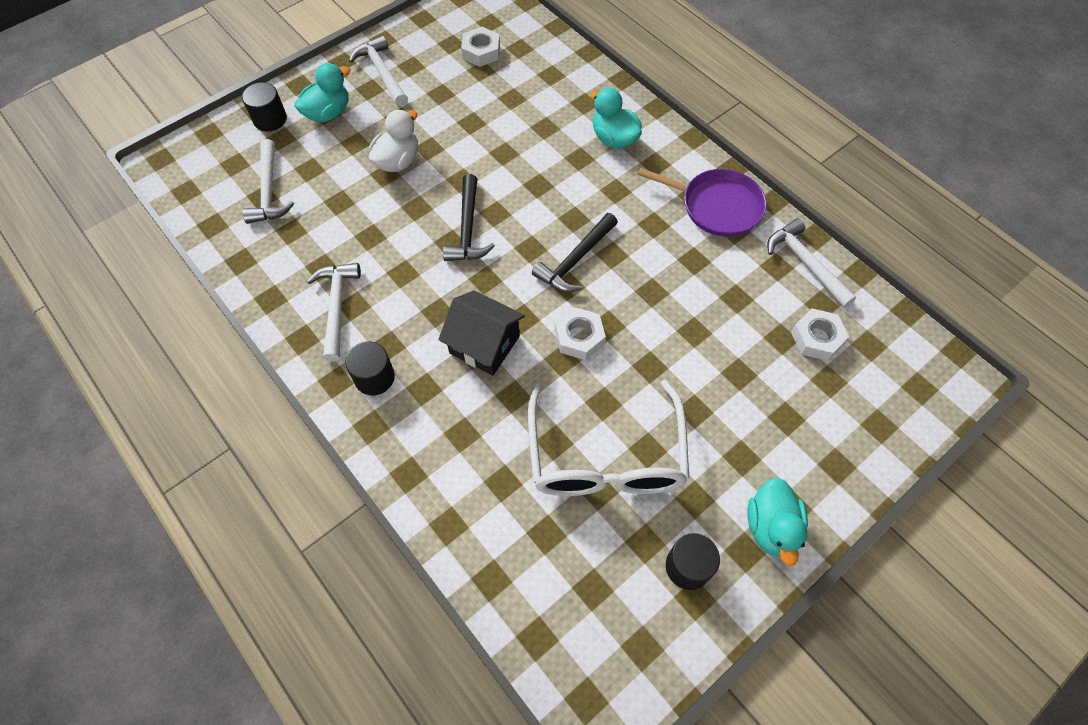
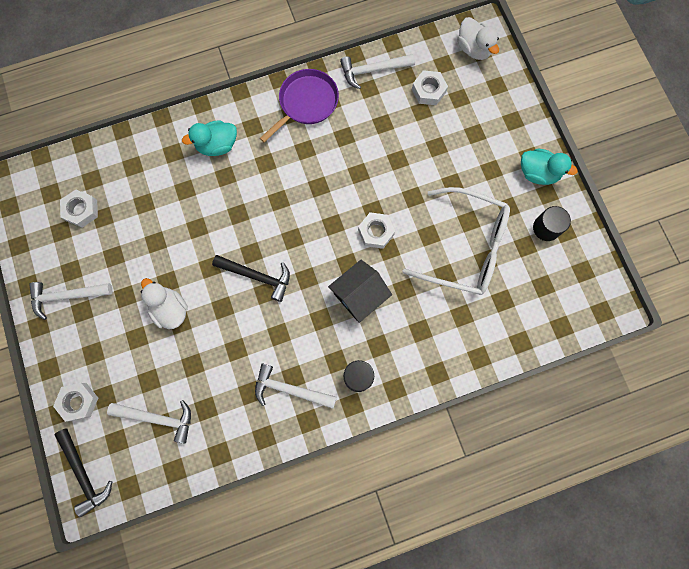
camera: 70 degrees left, 15 degrees up
black cylinder [242,82,287,132] -> white nut [53,383,98,422]
turquoise duck [294,63,350,123] -> none
black hammer [532,213,618,292] -> black hammer moved to [54,428,112,517]
none -> white duck [458,17,499,60]

